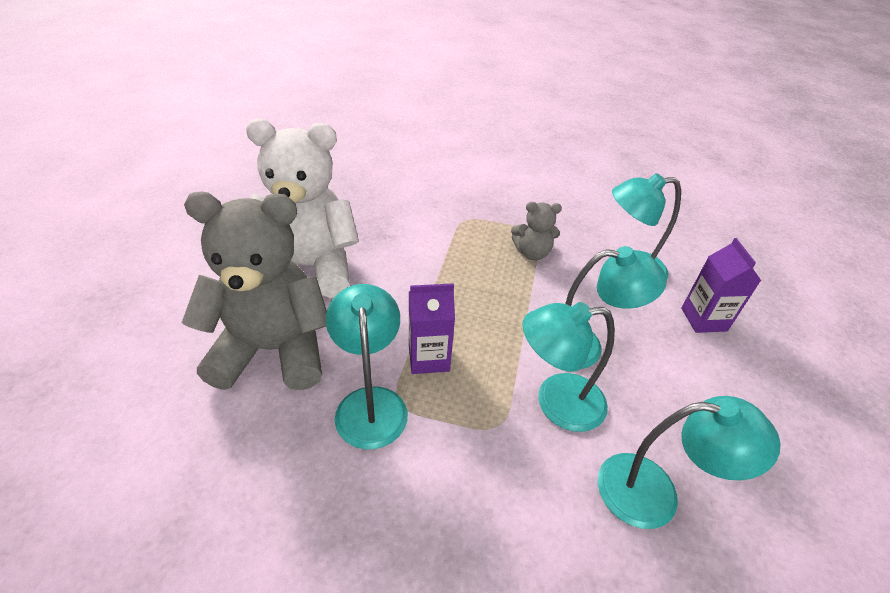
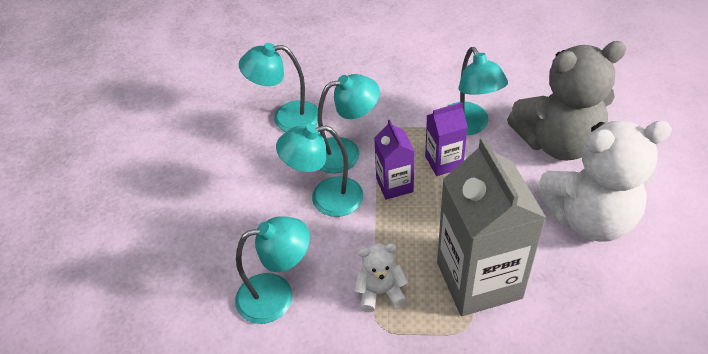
camera: 175 degrees right, 5 degrees up
grey teddy bear [511,202,562,260] -> white teddy bear [354,244,408,312]
purple carton [681,238,761,333] -> purple carton moved to [374,120,415,200]
none -> grey carton [437,137,546,316]

